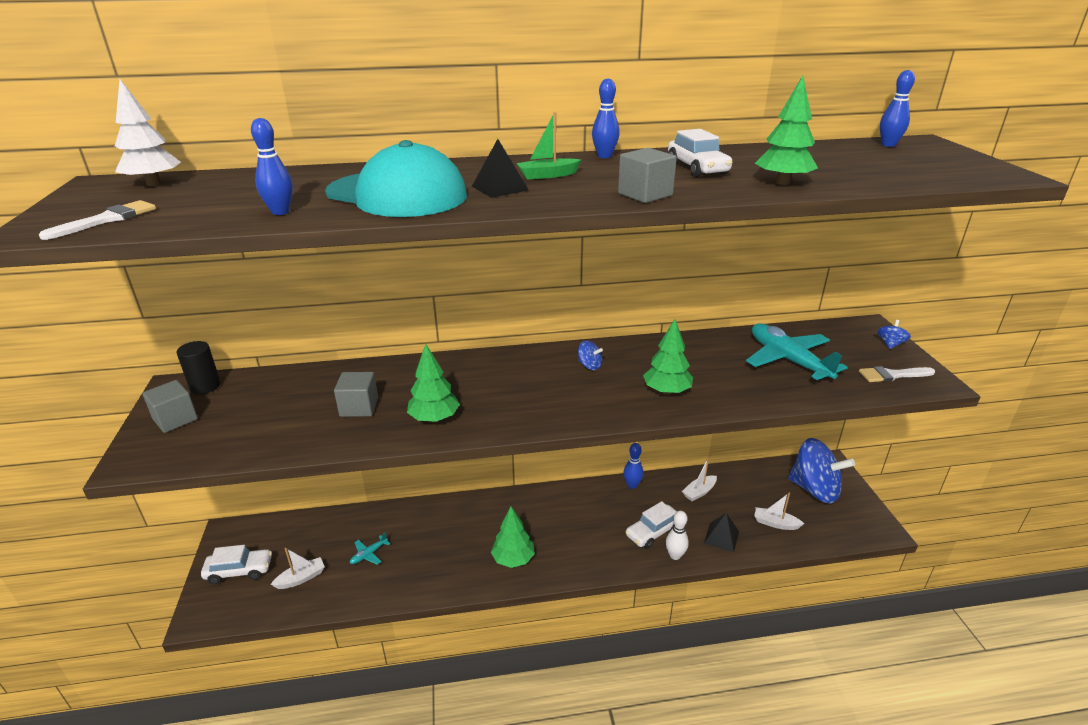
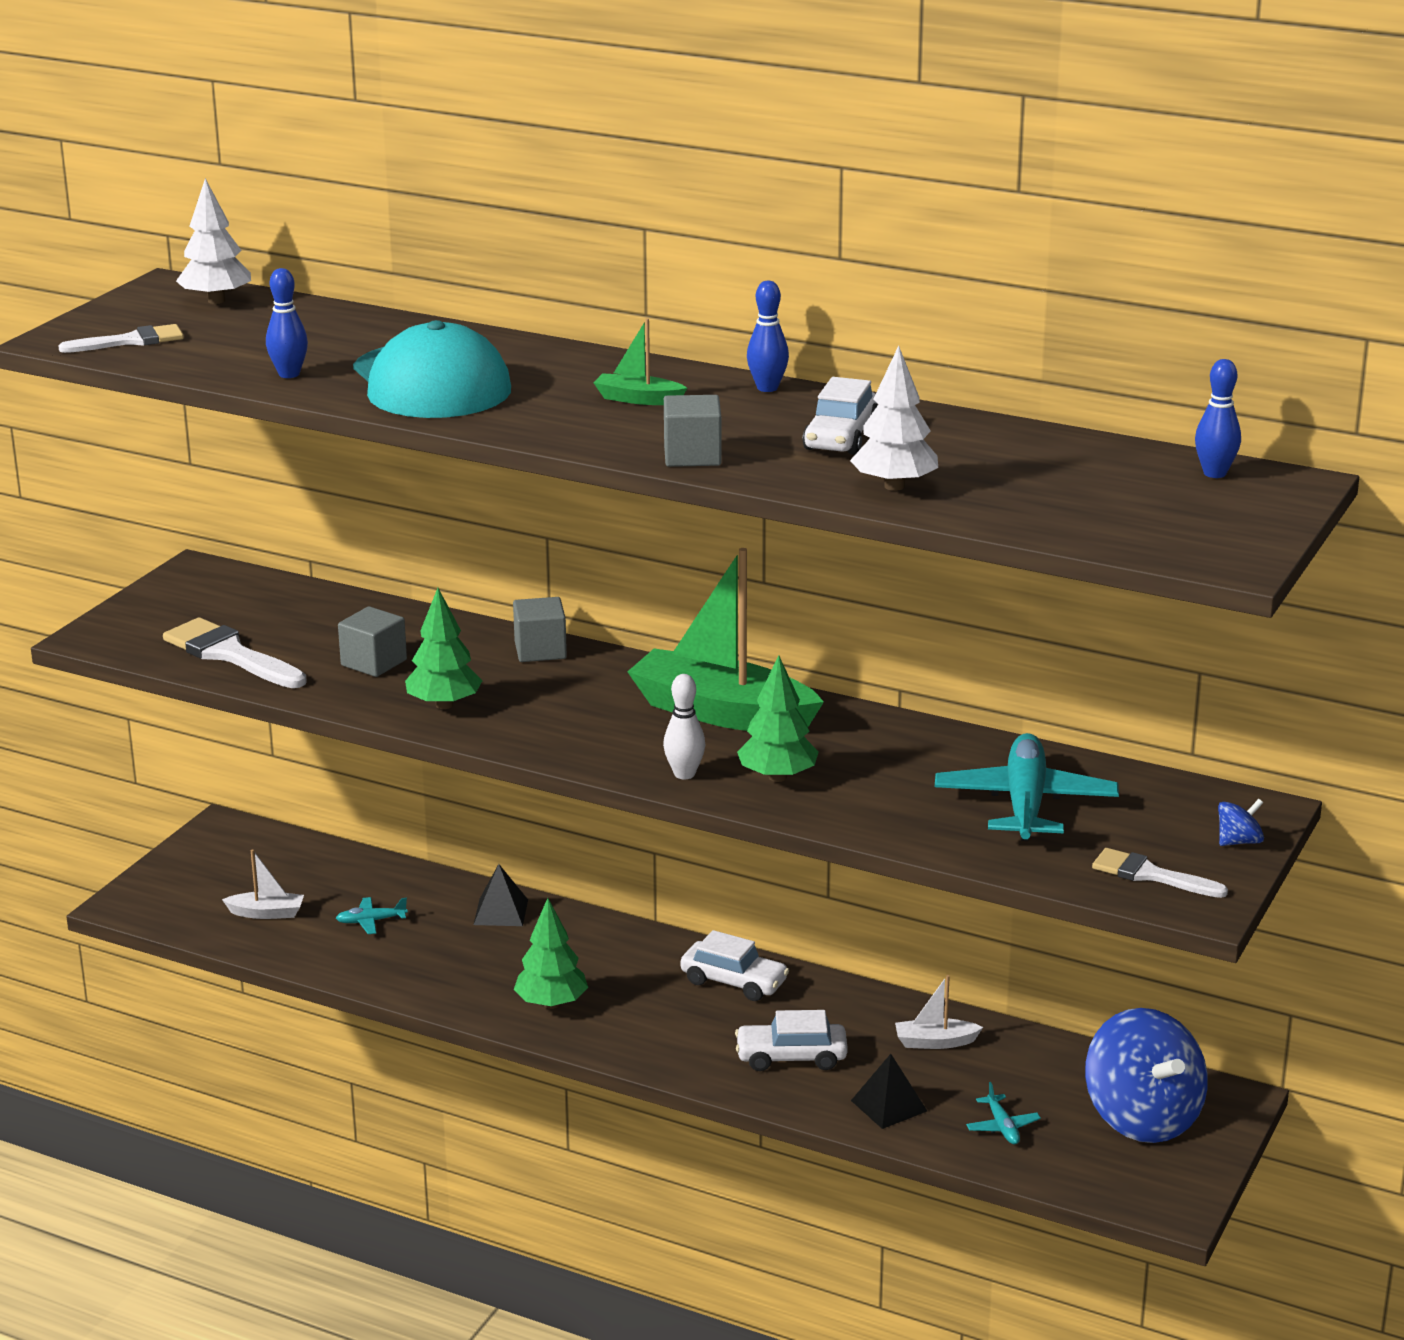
camera: 35 degrees right, 5 degrees down
grey cube [142,380,198,433] -> grey cube moved to [513,597,567,662]
black cylinder [176,341,221,394] -> none
white car [201,545,272,584] -> white car moved to [680,930,789,1001]
black pyramid [472,139,528,198] -> black pyramid moved to [474,864,528,926]
blue spinning top [578,341,603,370] -> green boat [627,548,824,731]
blue bowling pin [623,443,644,489] -> none
white bowling pin [666,511,689,560] -> white bowling pin moved to [663,674,705,780]
white boat [754,493,804,530] -> turquoise plane [966,1082,1041,1144]
green tree [755,76,818,185] -> white tree [850,346,938,491]
none -> white brush [163,617,307,688]

